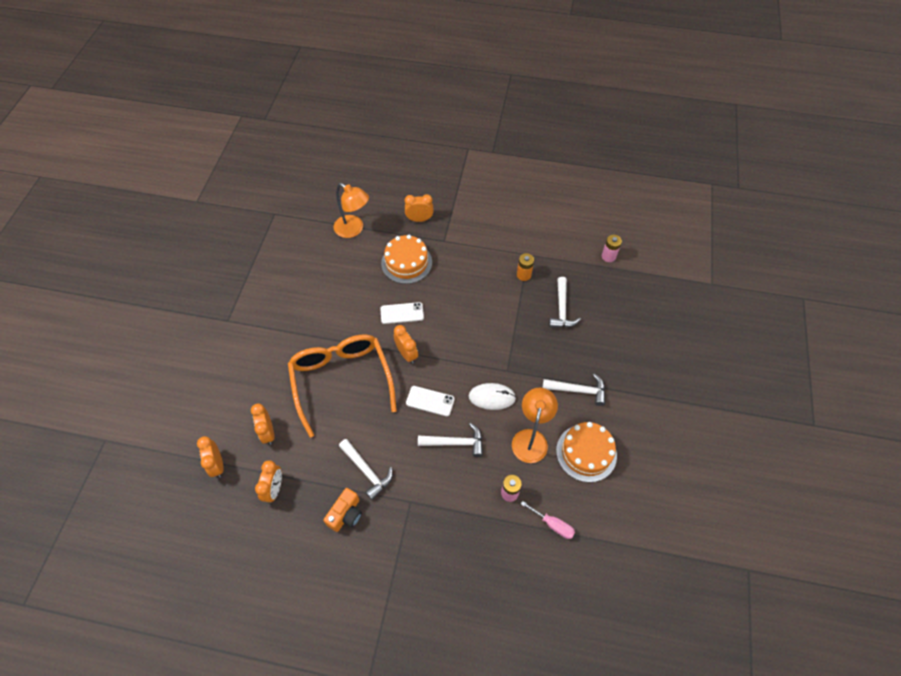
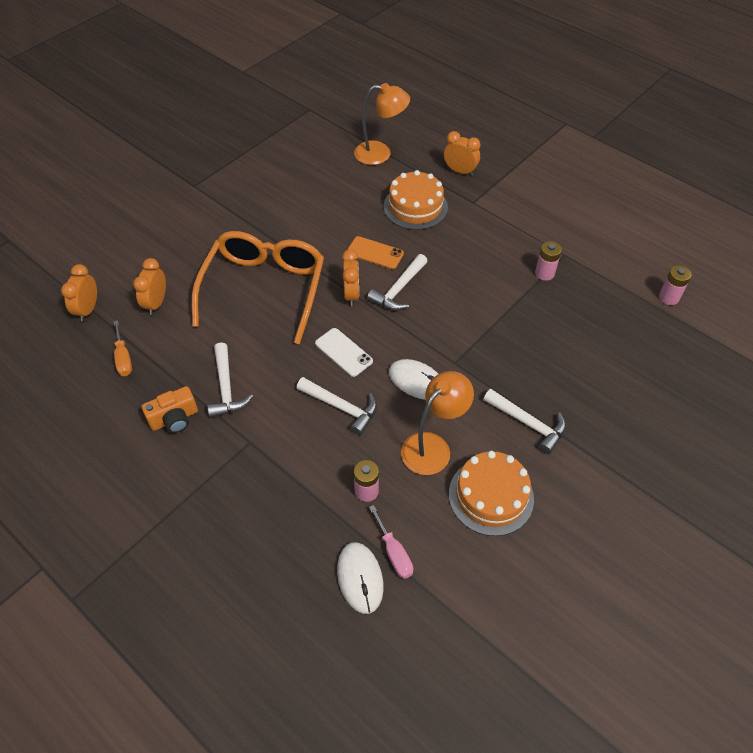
camera: 30 degrees right, 5 degrees down
orange clock [255,460,282,503] -> orange screwdriver [113,320,132,376]
orange lamp [334,183,369,238] -> orange lamp turned 60 degrees counterclockwise [354,83,410,165]
white phone [380,302,424,324] -> orange phone [347,236,404,269]
orange battery [517,253,534,281] -> pink battery [535,241,562,281]
white hammer [549,277,581,327] -> white hammer moved to [367,254,428,311]
none -> white mouse [337,542,384,614]

